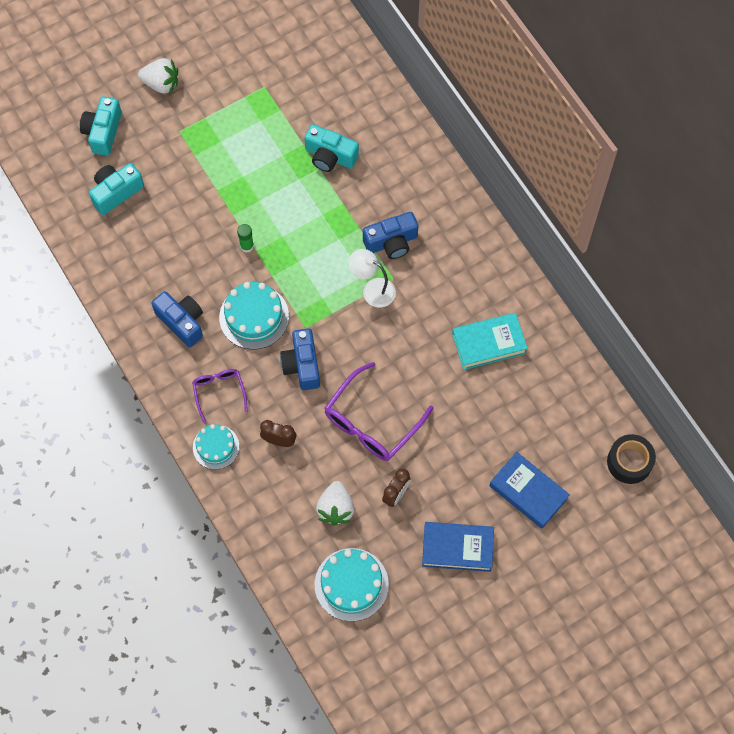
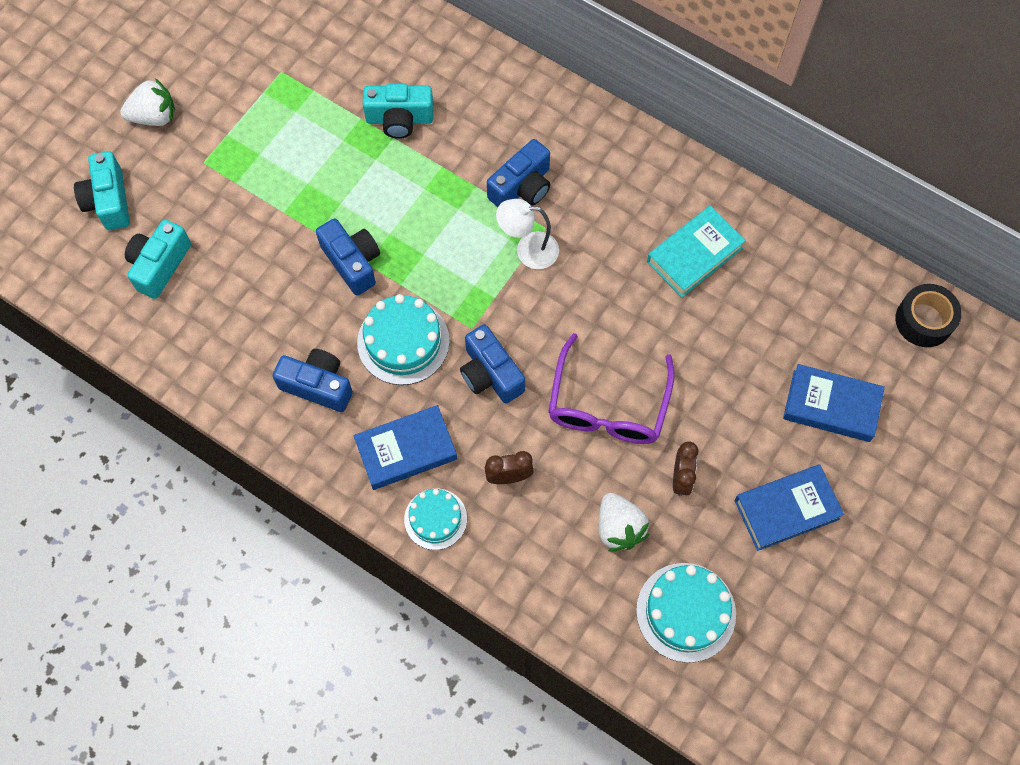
camera: 25 degrees left, 0 degrees up
purple glasses [192,369,248,423] -> blue book [354,405,457,490]
green glue stick [237,224,254,252] -> blue camera [316,218,380,296]

